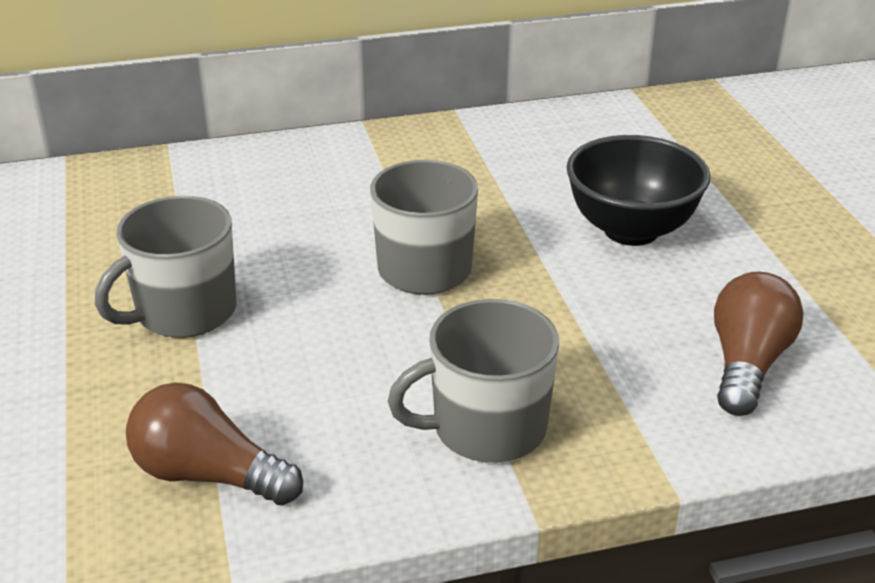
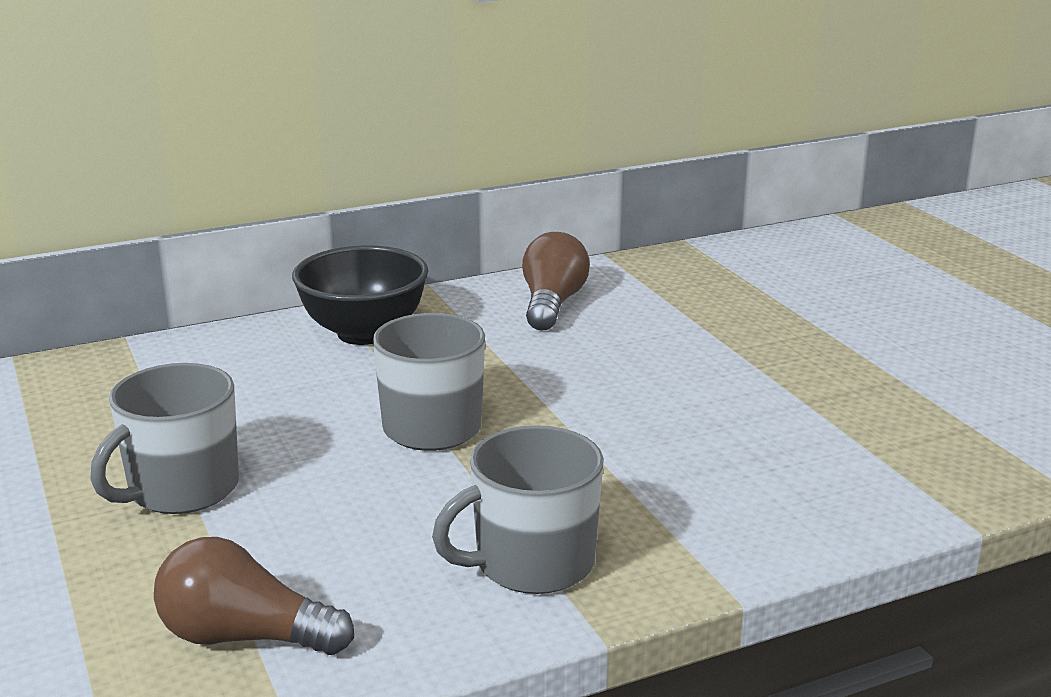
camera: 10 degrees left, 10 degrees down
black bowl [566,135,710,246] -> black bowl moved to [292,245,428,345]
brown light bulb [714,272,803,416] -> brown light bulb moved to [522,232,590,331]

